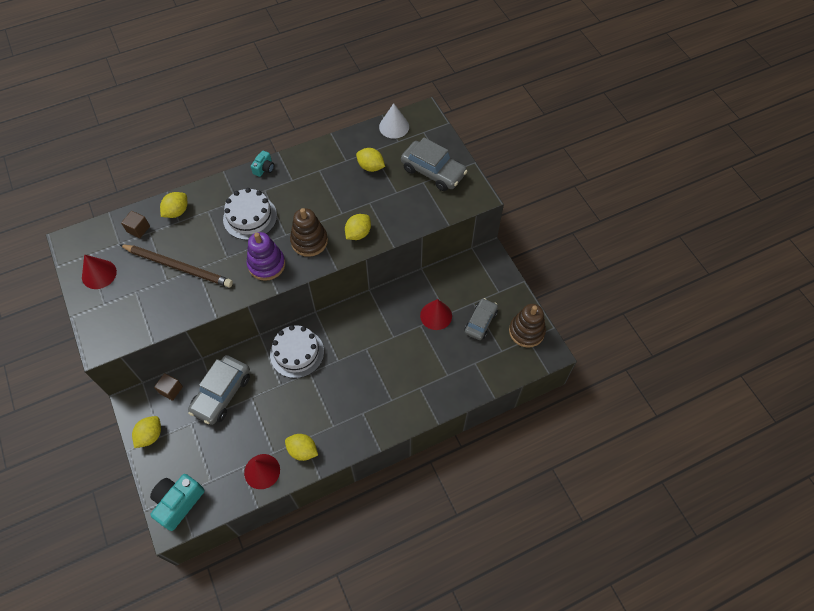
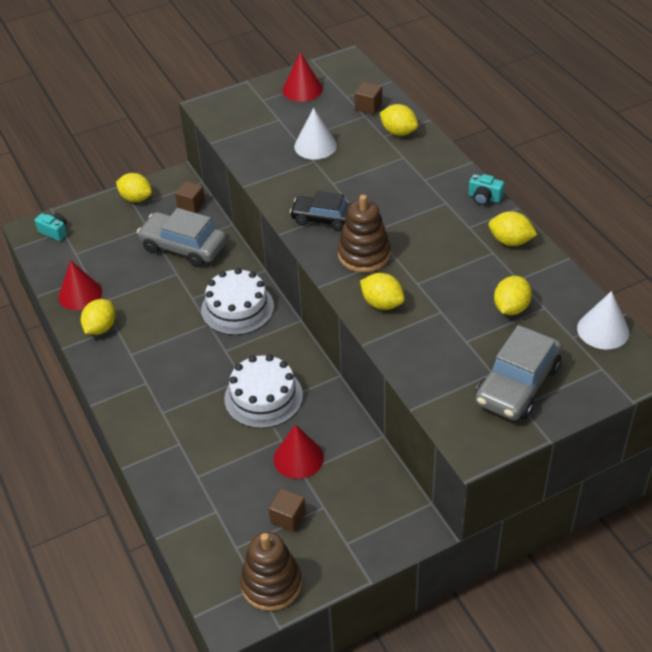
camera: 90 degrees right, 15 degrees down
brown pencil [120,244,233,287] -> white cone [294,108,337,160]
turquoise camera [150,474,205,531] -> turquoise camera [35,213,67,241], size x0.53
white cake [223,188,277,240] -> white cake moved to [224,354,303,428]
purple stacking toy [247,232,285,281] -> black car [290,191,352,231]
grey car [464,298,498,340] -> brown cube [269,488,306,532]
none -> yellow lemon [489,211,537,246]

